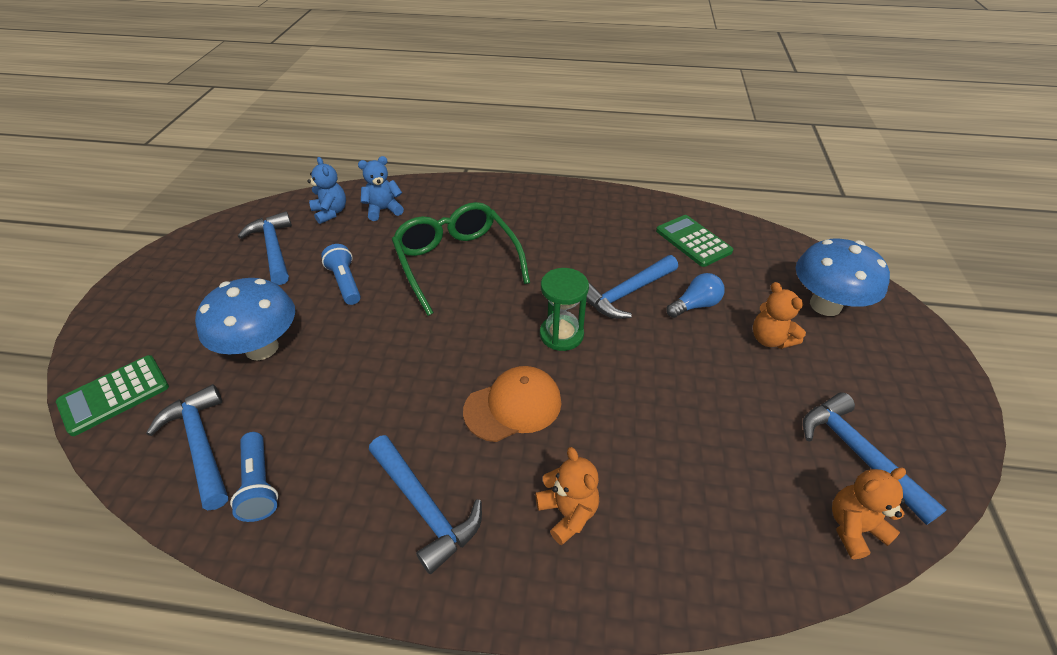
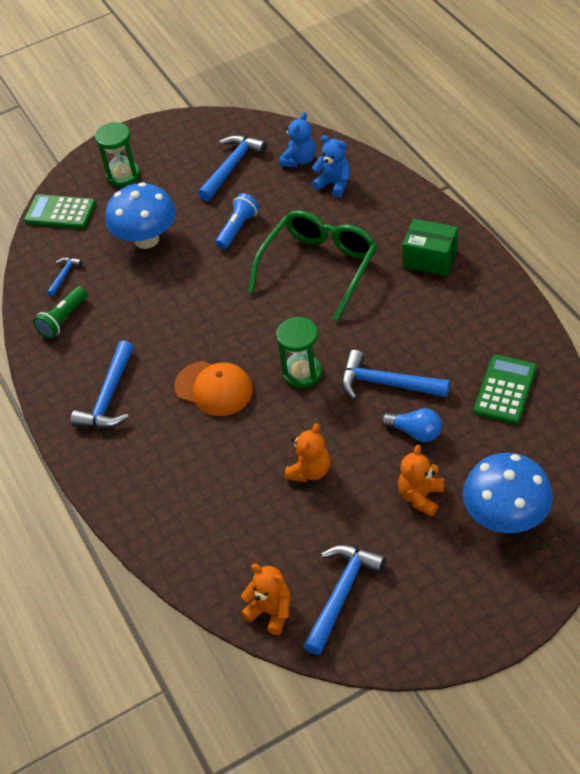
camera: 60 degrees right, 5 degrees up
blue hammer [146,384,228,510] -> blue hammer [47,257,83,297], size x0.52
blue flashlight [230,432,278,522] -> green flashlight [33,286,87,339]
orange teddy bear [535,447,599,545] -> orange teddy bear moved to [285,423,330,482]
none -> green hourglass [95,122,140,187]
none -> green box [402,219,458,276]

